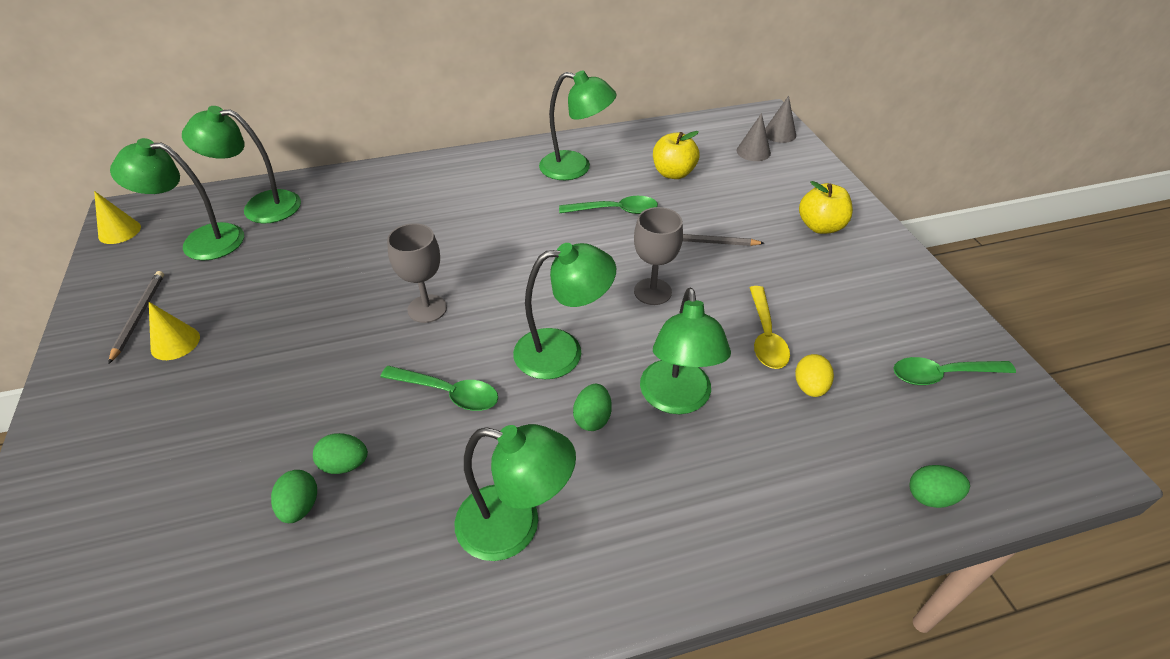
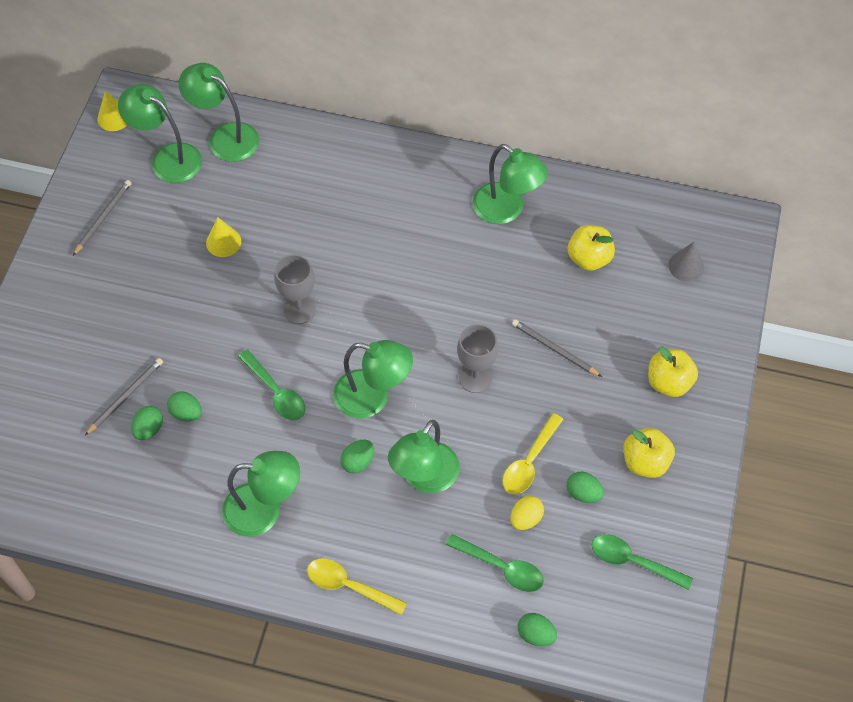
camera: 30 degrees right, 15 degrees up
yellow cone [149,302,200,360] -> yellow cone moved to [206,217,241,257]
green lamp [455,424,576,561] -> green lamp turned 45 degrees counterclockwise [222,451,300,537]
green spoon [559,196,658,214] -> green spoon moved to [446,534,544,592]
grey cone [765,96,796,143] -> none
none -> grey pencil [84,358,163,436]
none -> yellow spoon [307,558,407,615]
none -> green egg [567,472,604,503]
none -> yellow apple [623,428,675,478]

